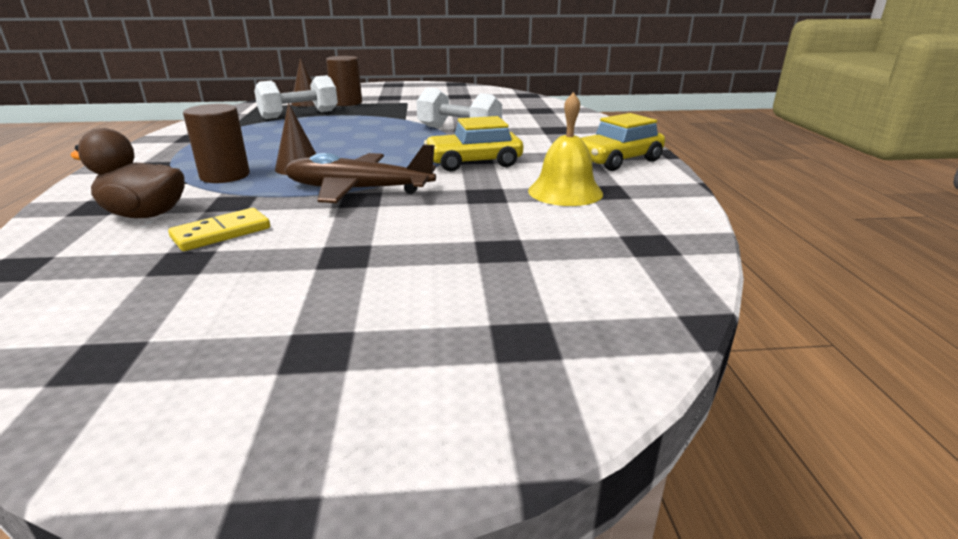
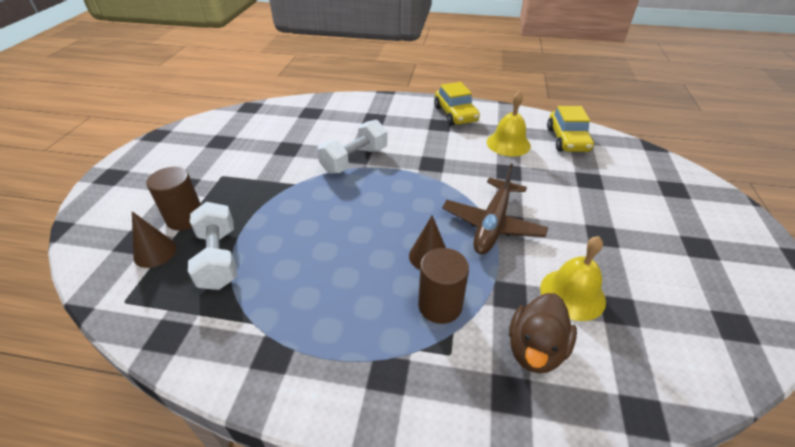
camera: 75 degrees left, 15 degrees up
yellow domino [168,208,270,251] -> yellow bell [540,236,606,321]
yellow car [424,116,523,172] -> yellow car moved to [547,106,594,152]

